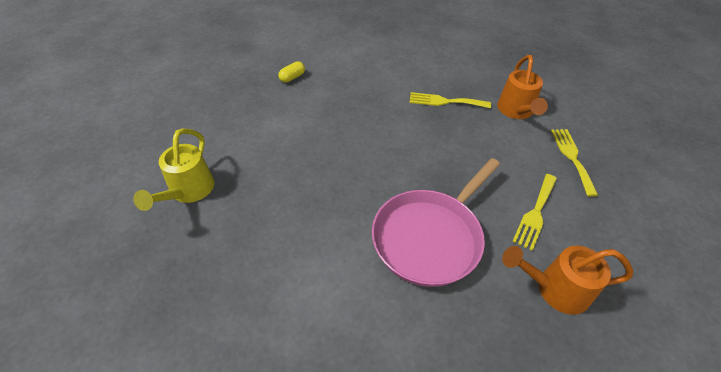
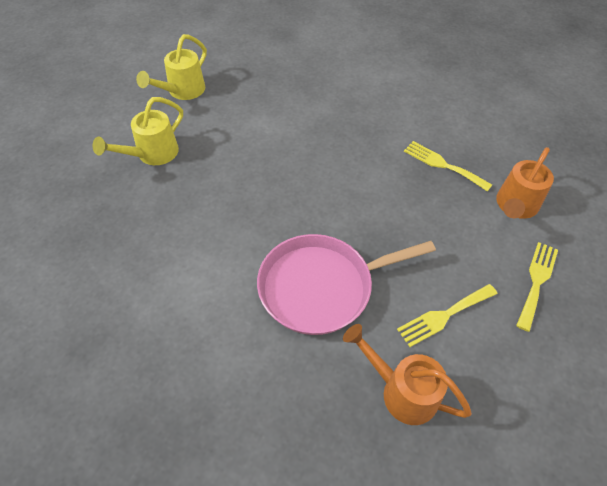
camera: 30 degrees right, 5 degrees up
yellow capsule [278,61,305,83] -> none
none -> yellow watering can [136,34,207,100]

